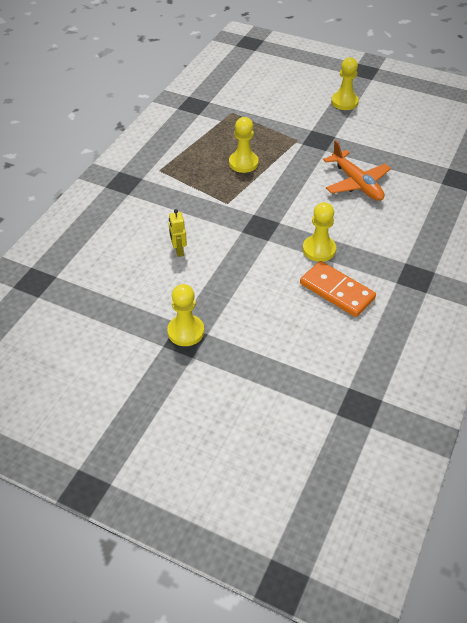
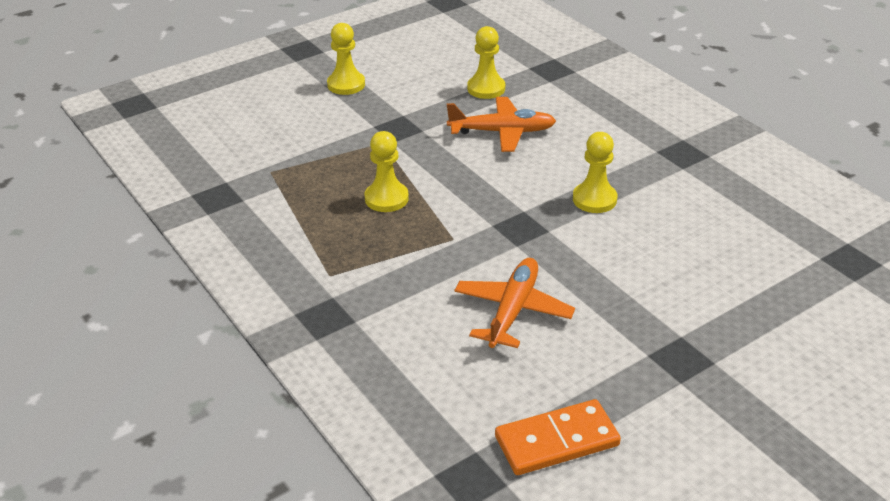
camera: 60 degrees left, 10 degrees down
yellow pawn [167,284,204,346] -> yellow pawn moved to [467,26,505,99]
yellow robot [169,209,187,257] -> orange plane [454,258,575,348]
orange domino [300,261,376,317] -> orange domino moved to [495,399,621,475]

